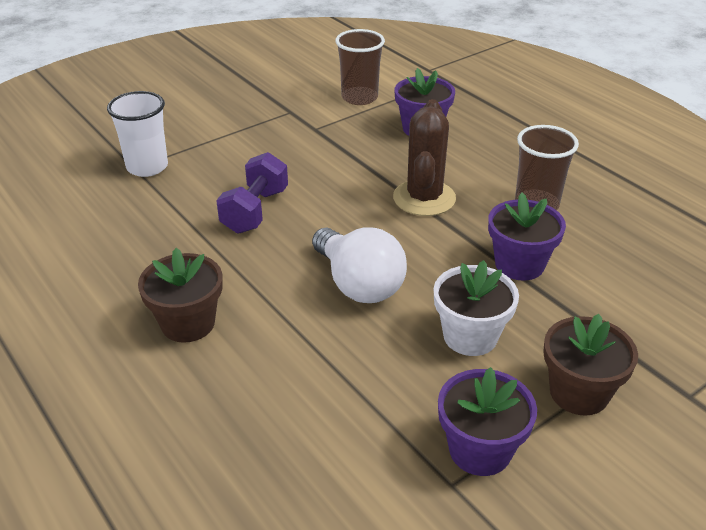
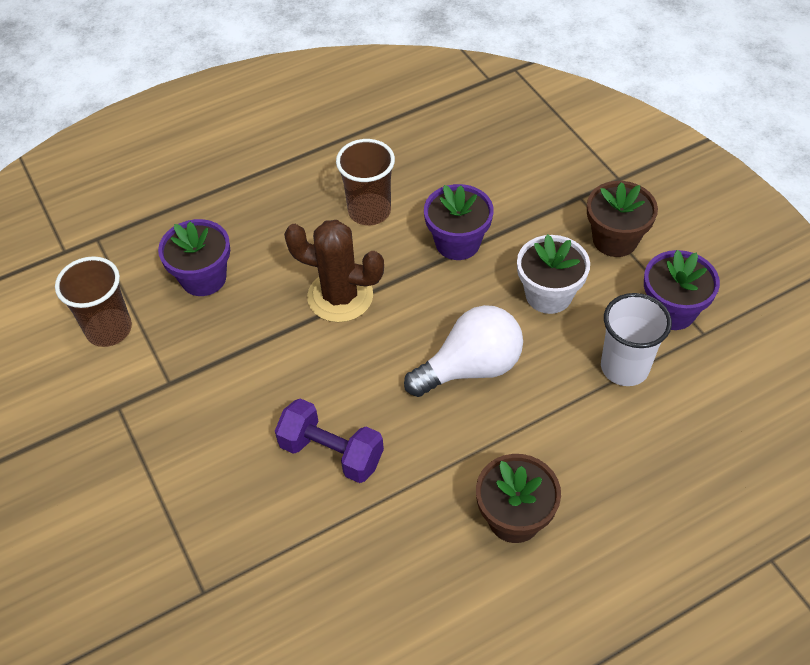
camera: 80 degrees left, 15 degrees up
white cup [107,91,168,177] -> white cup moved to [601,293,672,386]

